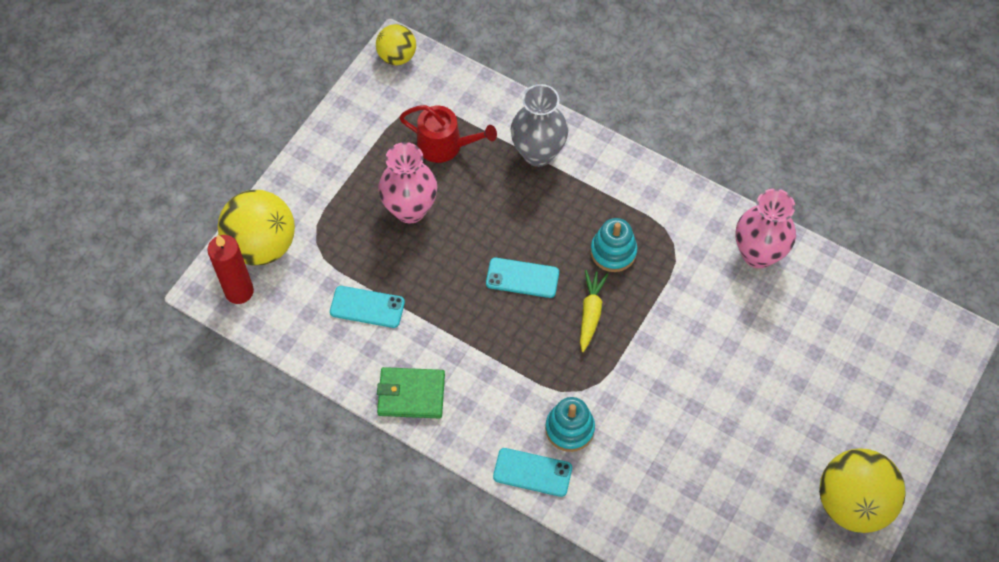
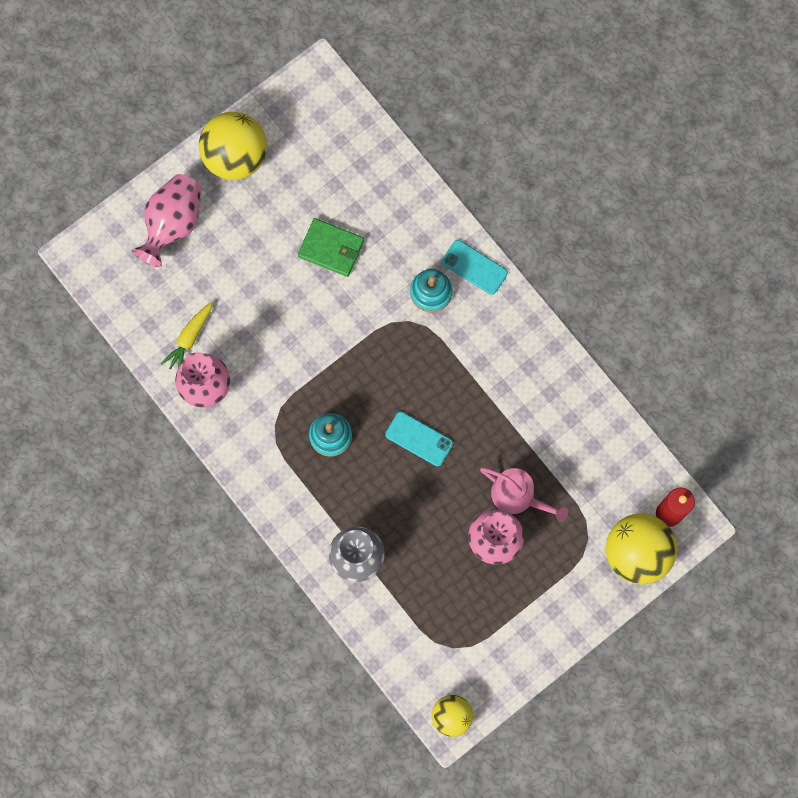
camera: 160 degrees left, 15 degrees up
turquoise phone [330,286,405,328] -> none
green wallet [377,367,445,419] -> green wallet moved to [298,218,364,277]
red watering can [399,105,497,163] -> none
yellow carrot [580,270,608,352] -> yellow carrot moved to [161,301,213,370]
none -> pink vase [132,174,202,267]
none -> pink watering can [480,467,568,522]

